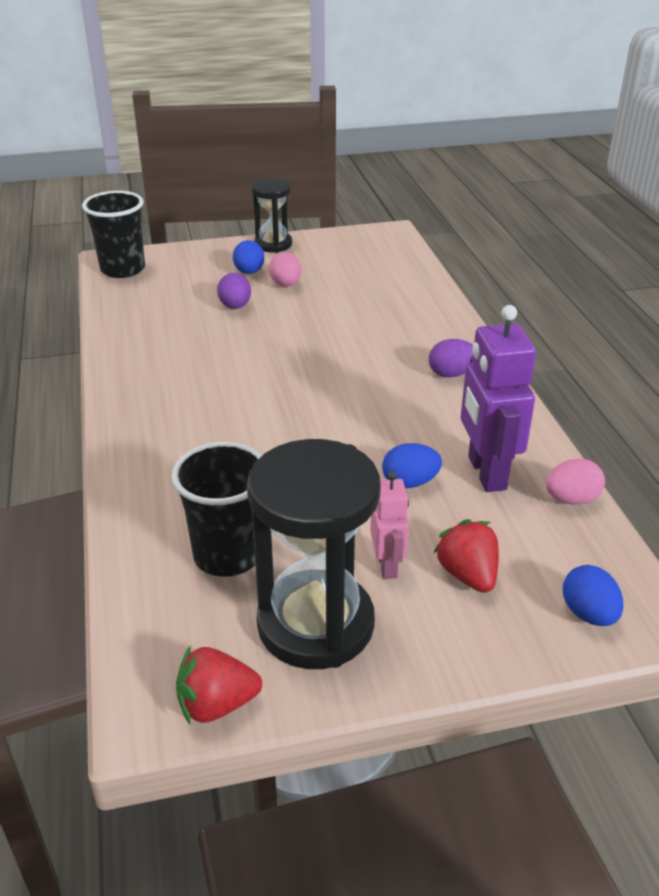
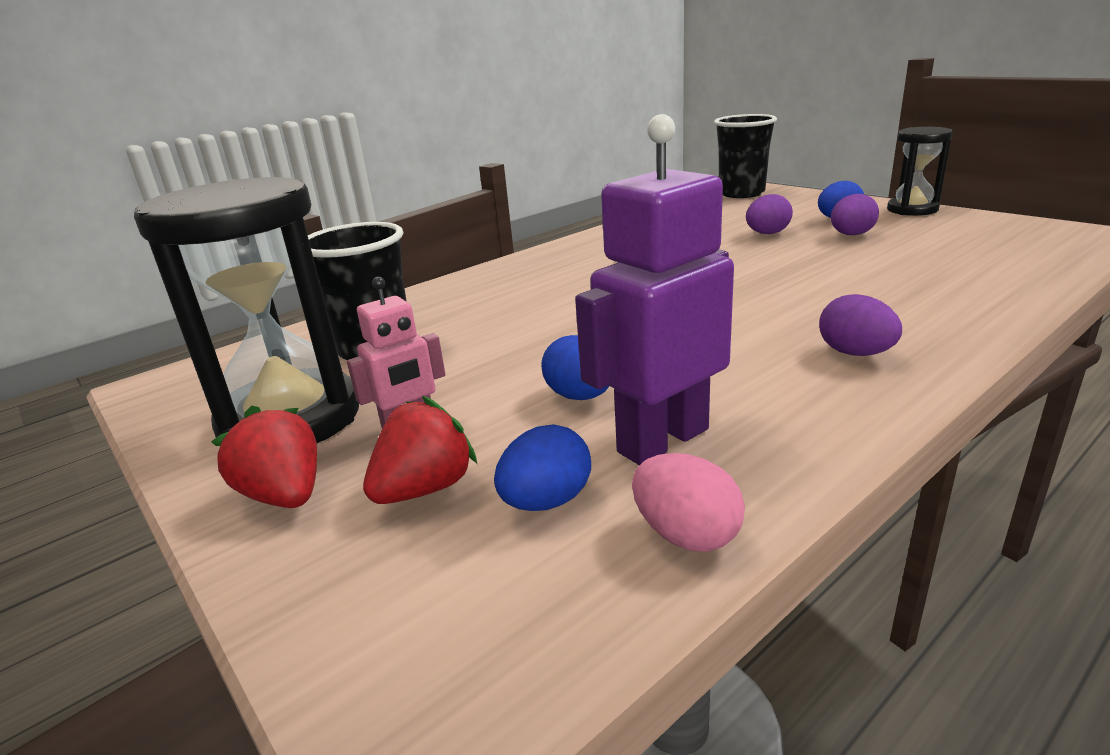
camera: 65 degrees right, 10 degrees down
red strawberry [176,646,262,724] -> red strawberry moved to [211,405,317,508]
pink egg [269,252,302,287] -> purple egg [831,194,879,235]
blue egg [563,565,624,626] -> blue egg moved to [494,424,591,511]

